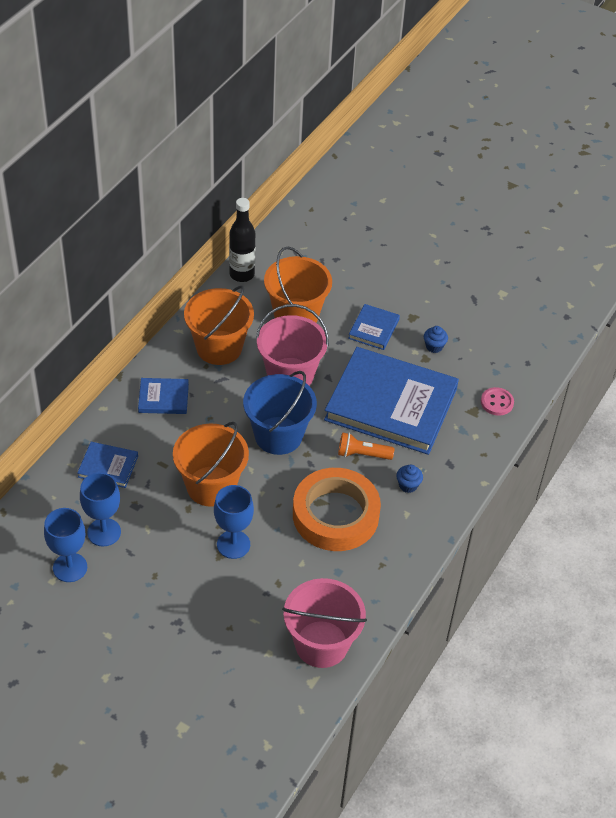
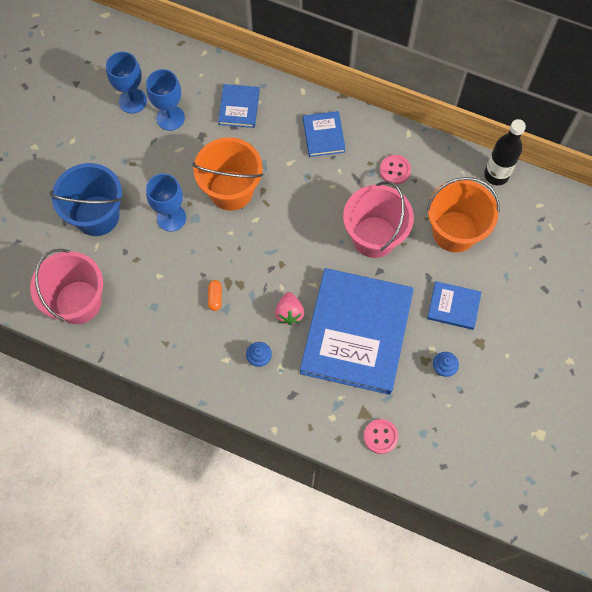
camera: 85 degrees right, 20 degrees up
orange bucket [184,286,254,365] -> pink button [380,155,411,185]
blue bucket [243,371,317,455] -> blue bucket moved to [50,163,123,236]
orange tape [293,468,381,551] -> orange capsule [208,280,222,311]
orange flashlight [338,432,394,460] -> pink strawberry [275,292,305,325]

